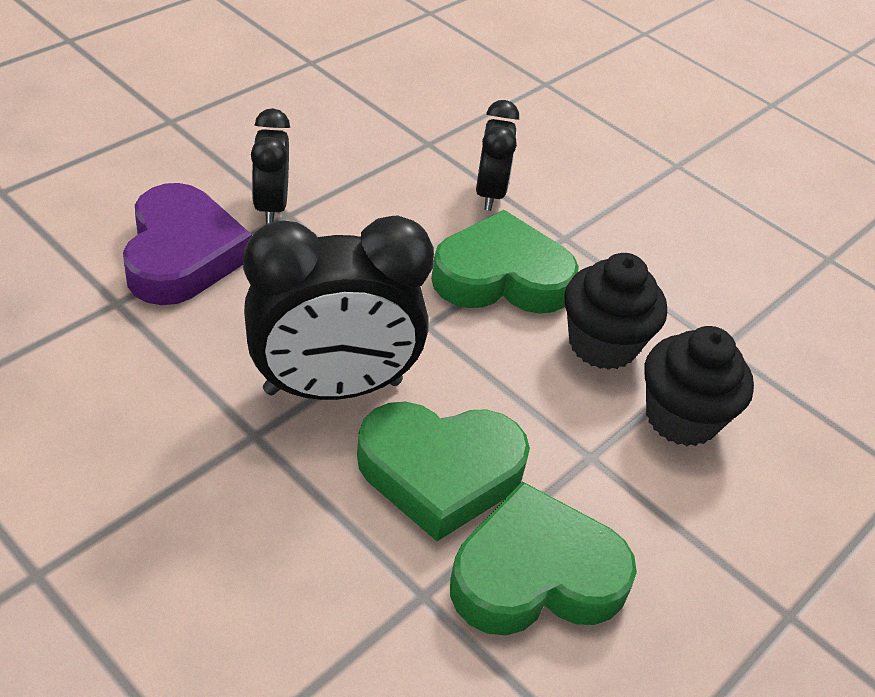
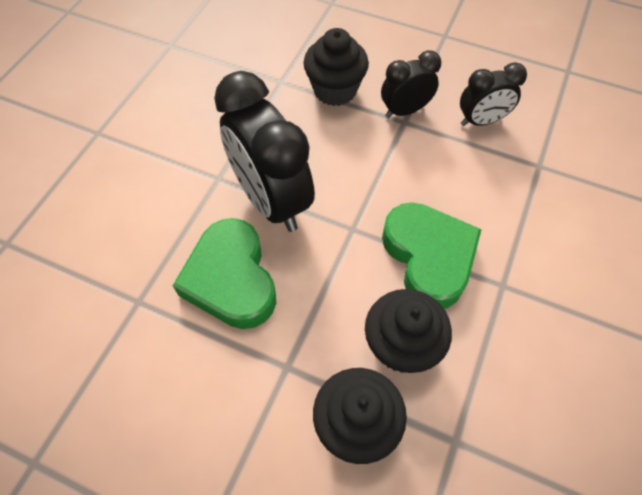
camera: 75 degrees right, 15 degrees up
purple heart [123,183,252,305] -> black cupcake [303,28,369,106]
green heart [450,481,637,635] -> none
black clock [476,100,519,211] -> black clock moved to [460,62,527,126]

